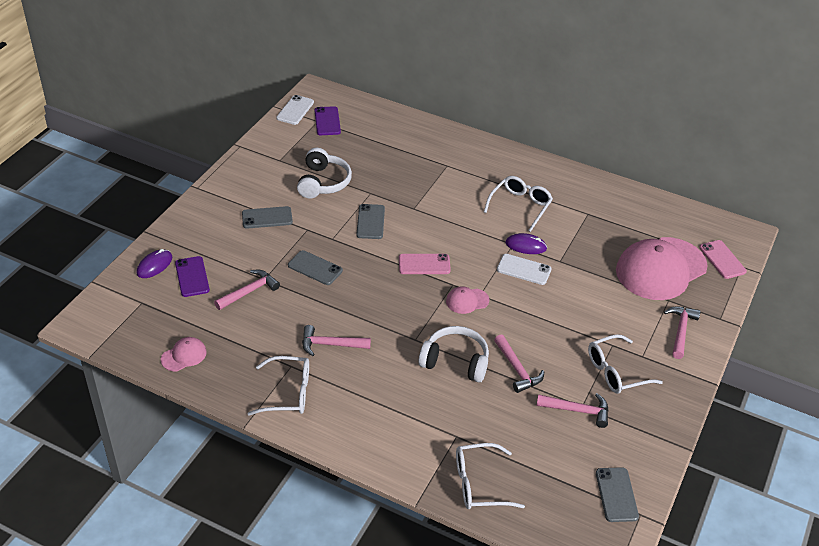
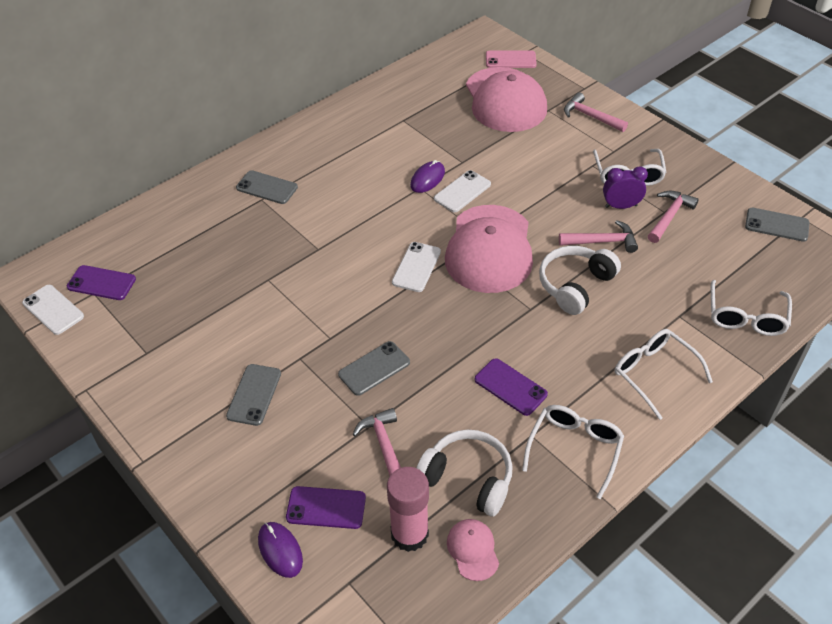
camera: 65 degrees left, 5 degrees up
white headphones [297,148,352,198] -> white headphones moved to [417,430,513,517]
pink hammer [302,325,371,356] -> purple phone [475,358,548,416]
grey phone [357,204,385,239] -> grey phone moved to [236,170,298,204]
pink phone [399,254,451,274] -> white phone [392,242,441,292]
pink cap [446,286,489,314] -> pink cap [445,205,533,293], size x2.34
white glasses [484,176,553,232] -> white glasses moved to [615,329,713,420]
none -> pink glue stick [387,467,429,552]
none -> purple clock [603,166,648,209]

